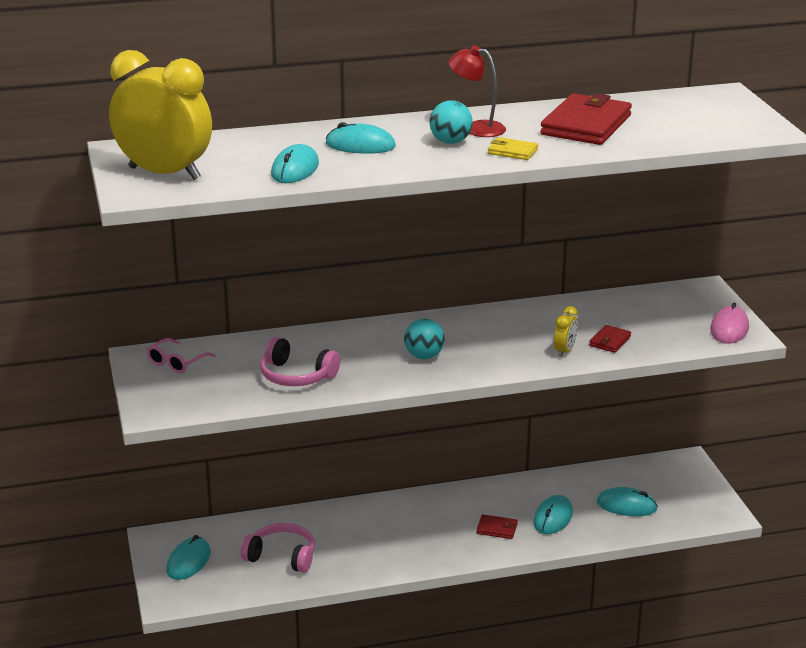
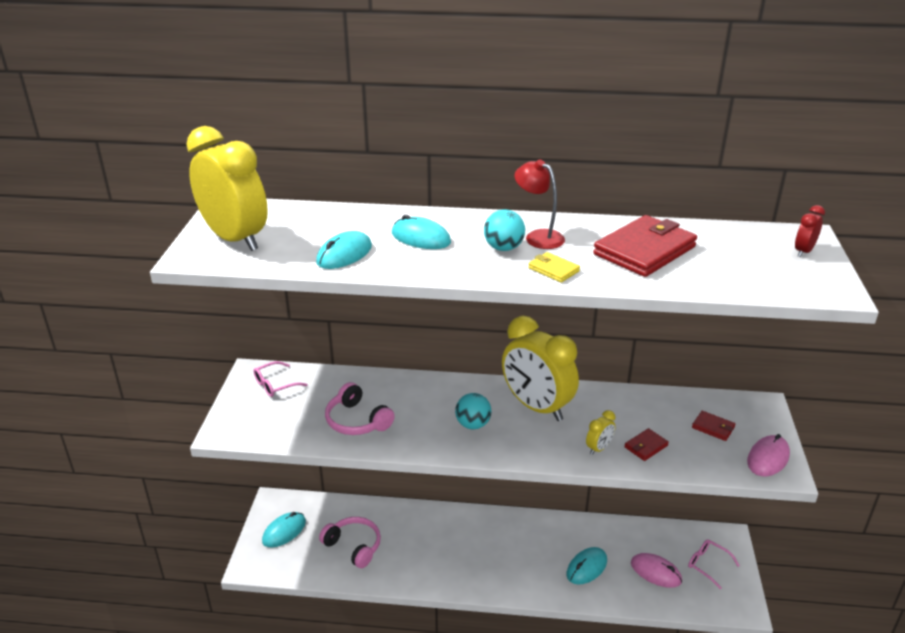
camera: 20 degrees right, 5 degrees up
red wallet [476,514,518,539] -> red wallet moved to [692,411,735,441]
turquoise mouse [597,487,658,516] -> pink mouse [631,553,682,588]
none -> yellow clock [502,316,579,421]
none -> pink glasses [688,539,740,590]
none -> red clock [795,205,825,257]

